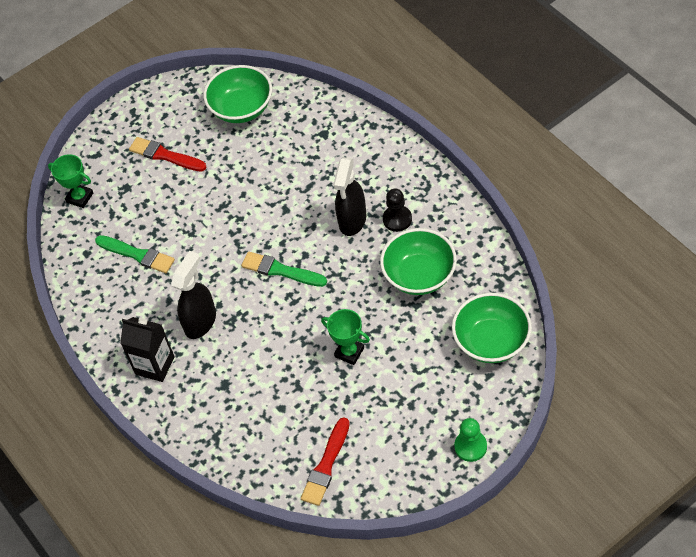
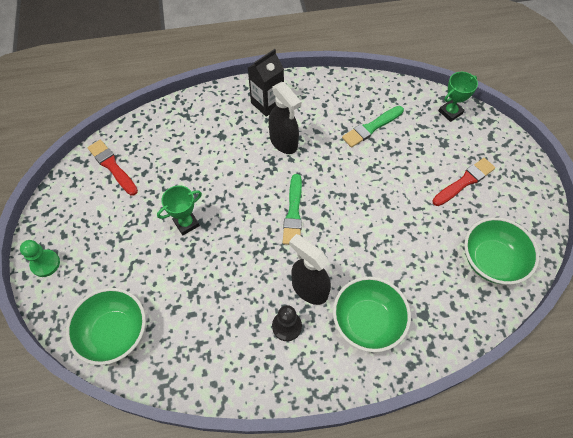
camera: 110 degrees right, 5 degrees up
green brush [241,251,327,287] -> green brush turned 135 degrees clockwise [283,174,302,245]
green bowl [380,228,457,295] -> green bowl moved to [333,277,411,352]

